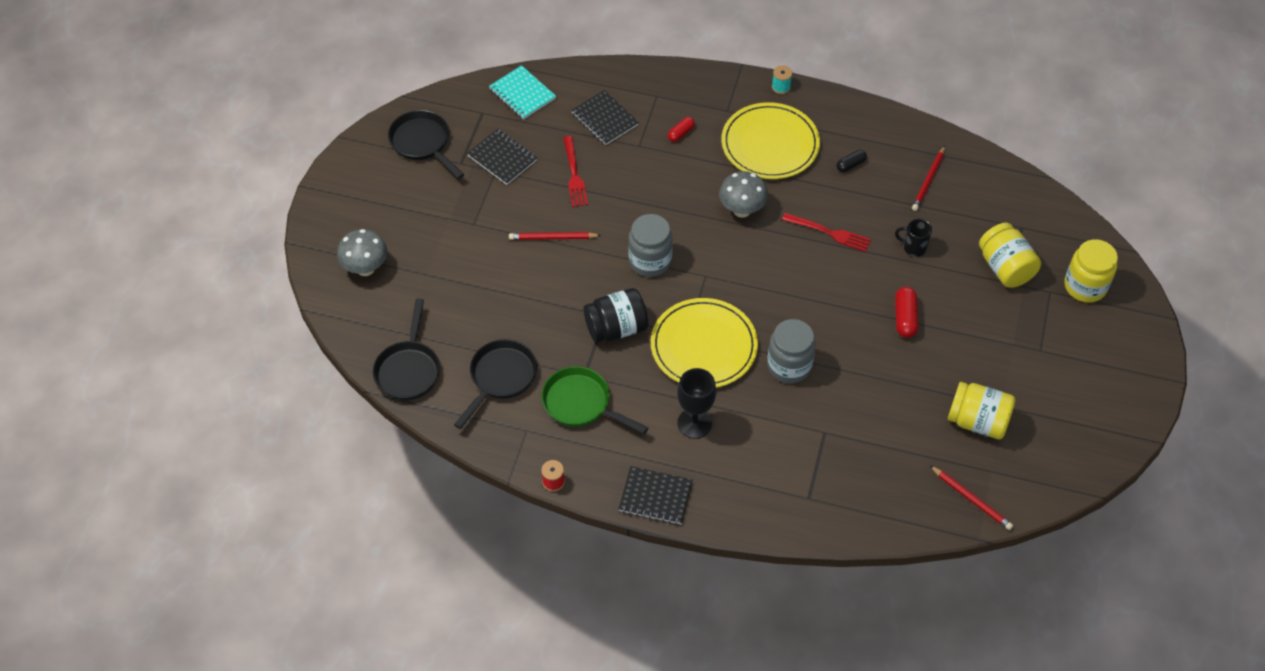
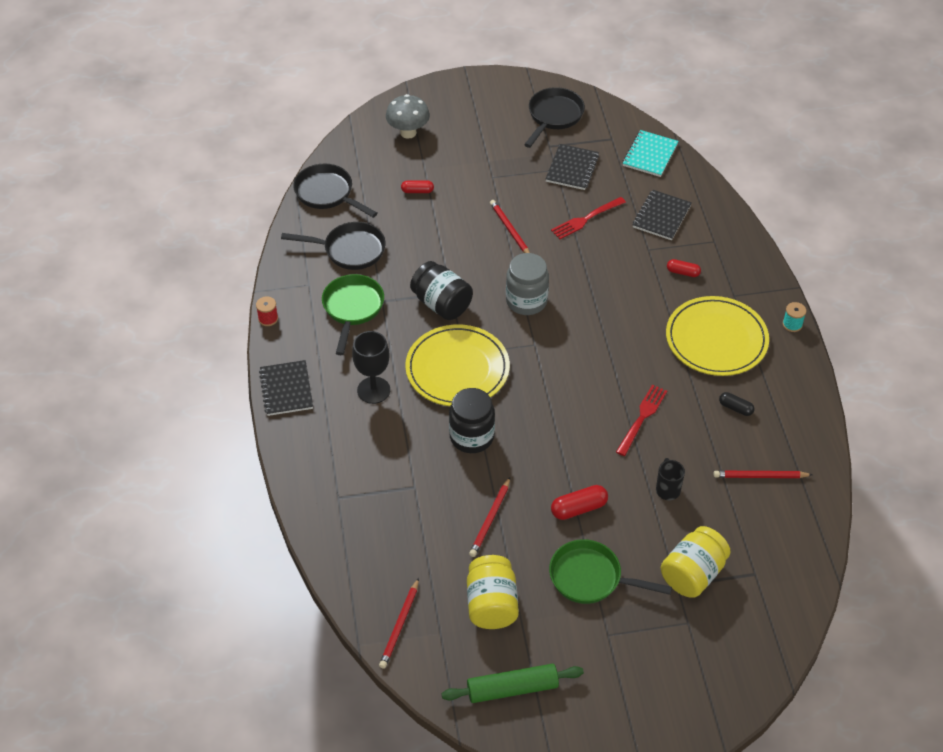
camera: 65 degrees right, 5 degrees down
black pan [373,298,440,400] -> black pan turned 60 degrees clockwise [293,164,378,218]
grey mushroom [719,171,768,218] -> none
grey jar [767,319,816,383] -> black jar [449,388,495,453]
red fork [782,213,871,252] -> red fork turned 150 degrees counterclockwise [616,385,667,456]
yellow jar [1064,239,1118,303] -> none
none -> red capsule [401,180,434,193]
none -> green rolling pin [441,664,584,703]
none -> red pencil [469,477,510,557]
none -> green pan [549,539,672,604]

